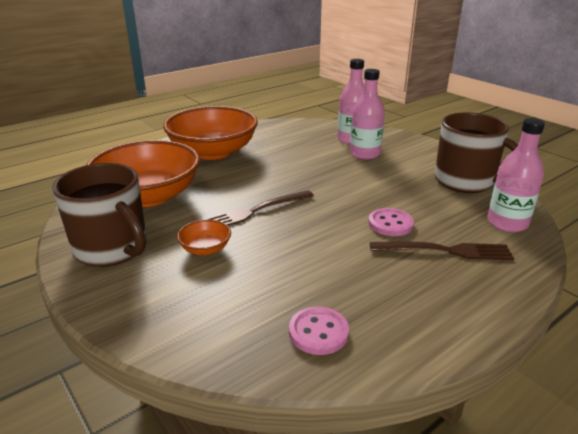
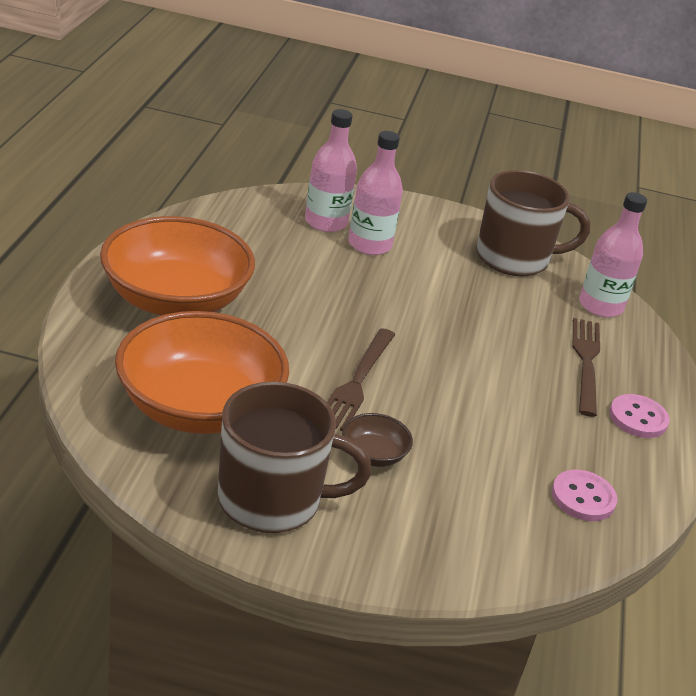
camera: 45 degrees left, 5 degrees up
orange bowl [177,220,231,255] -> brown bowl [342,413,413,467]
pink button [368,208,414,236] -> pink button moved to [609,394,670,438]
brown fork [370,242,514,260] -> brown fork turned 45 degrees counterclockwise [573,318,600,417]

